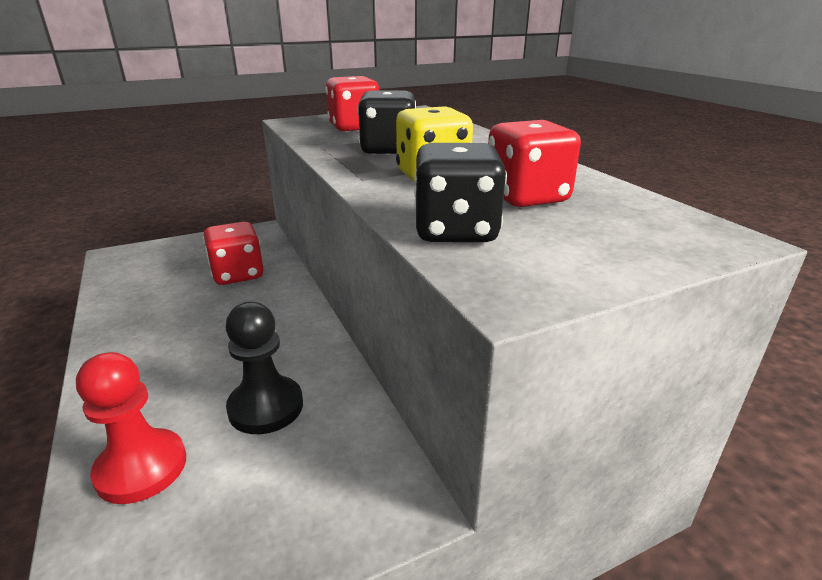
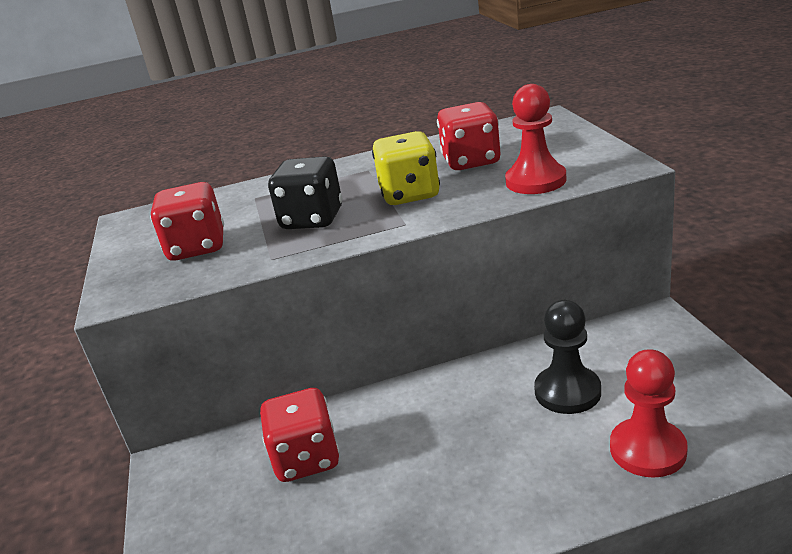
camera: 75 degrees left, 0 degrees up
black dice [414,143,507,242] -> red pawn [505,84,567,194]

